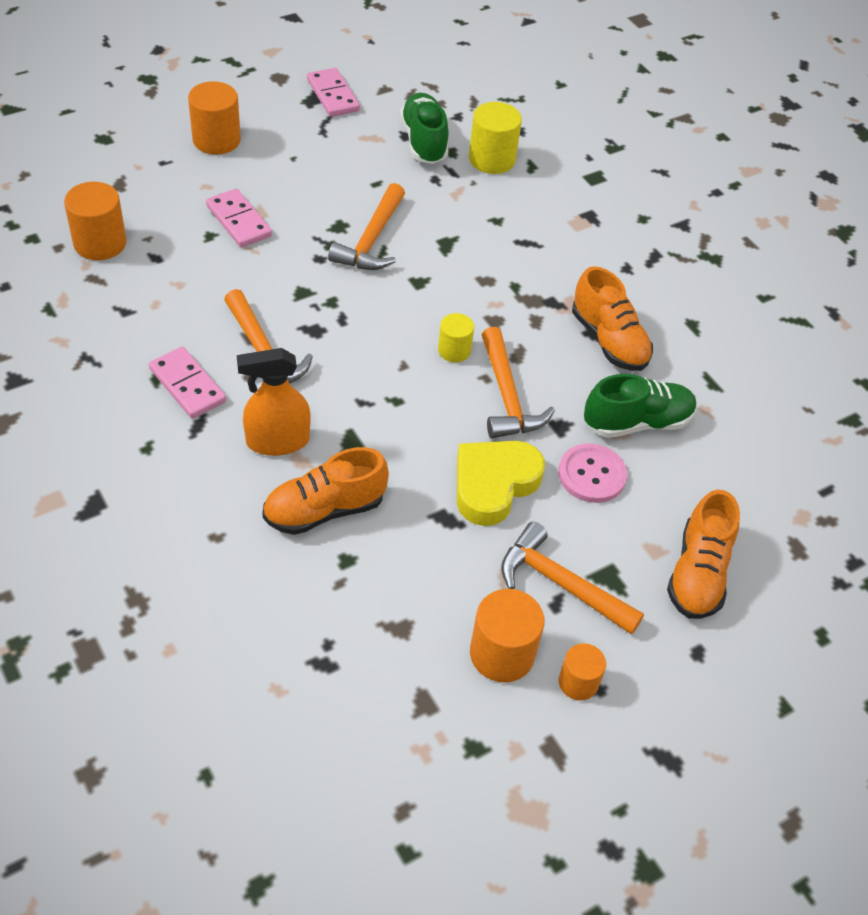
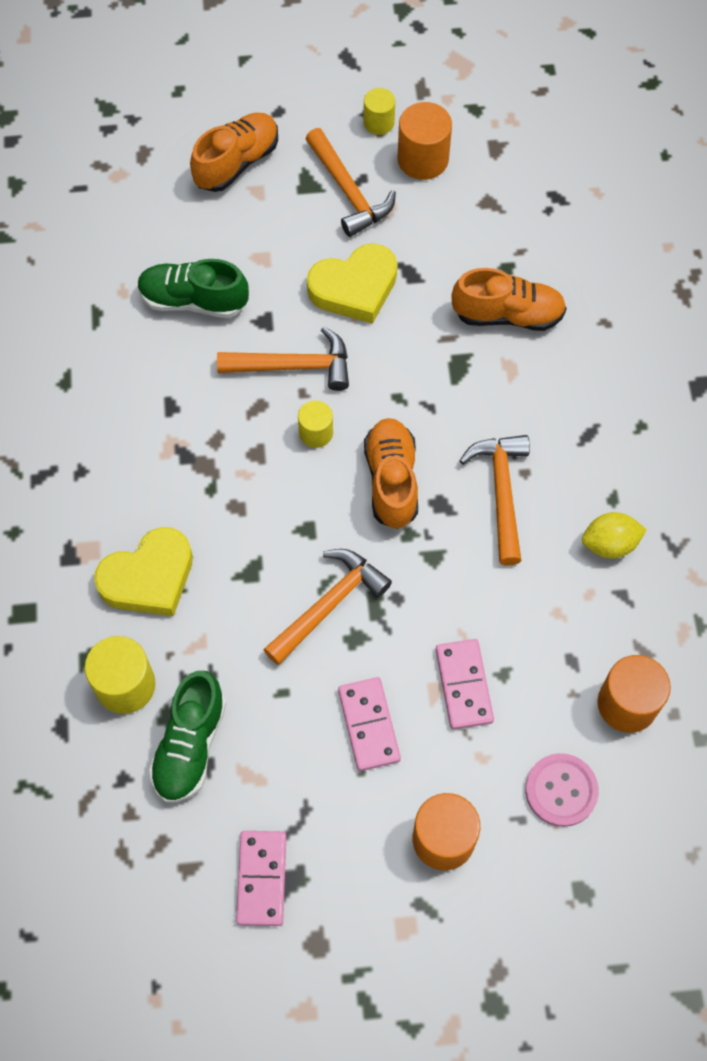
camera: 150 degrees left, 15 degrees up
pink domino [149,347,226,419] -> pink domino moved to [338,677,401,771]
orange spray bottle [237,348,311,456] -> none
orange hammer [482,327,555,438] -> orange hammer turned 75 degrees clockwise [217,327,349,391]
pink button [558,443,627,503] -> pink button moved to [525,753,599,827]
orange cylinder [559,643,606,700] -> yellow cylinder [363,88,395,135]
orange shoe [572,266,653,371] -> orange shoe moved to [364,418,418,529]
none -> yellow heart [94,527,193,616]
none -> yellow lemon [582,512,647,559]

